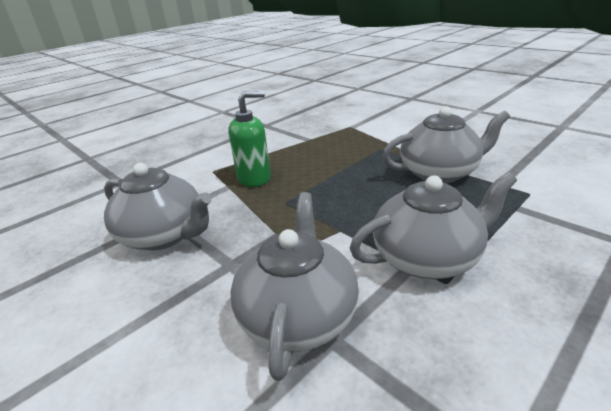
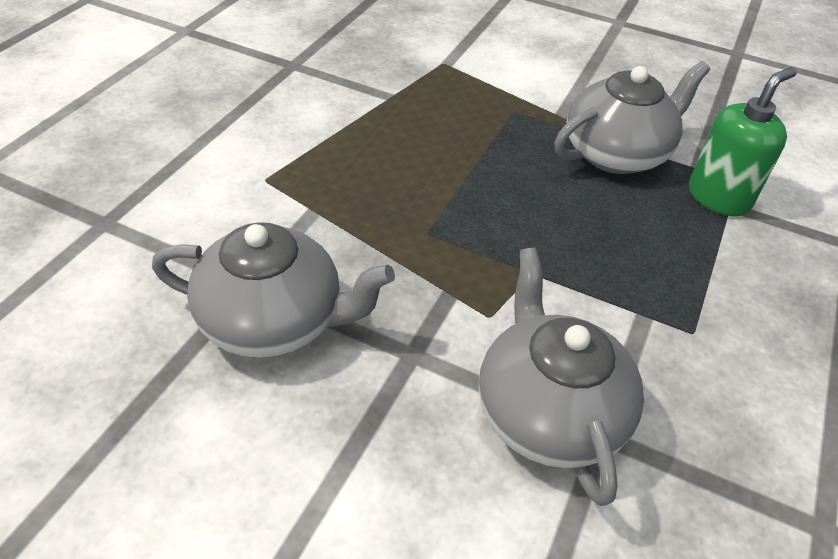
camera: 25 degrees left, 15 degrees up
green soap dispenser [228,91,271,187] -> green soap dispenser moved to [689,67,797,216]
grey teapot [350,172,517,279] -> none

